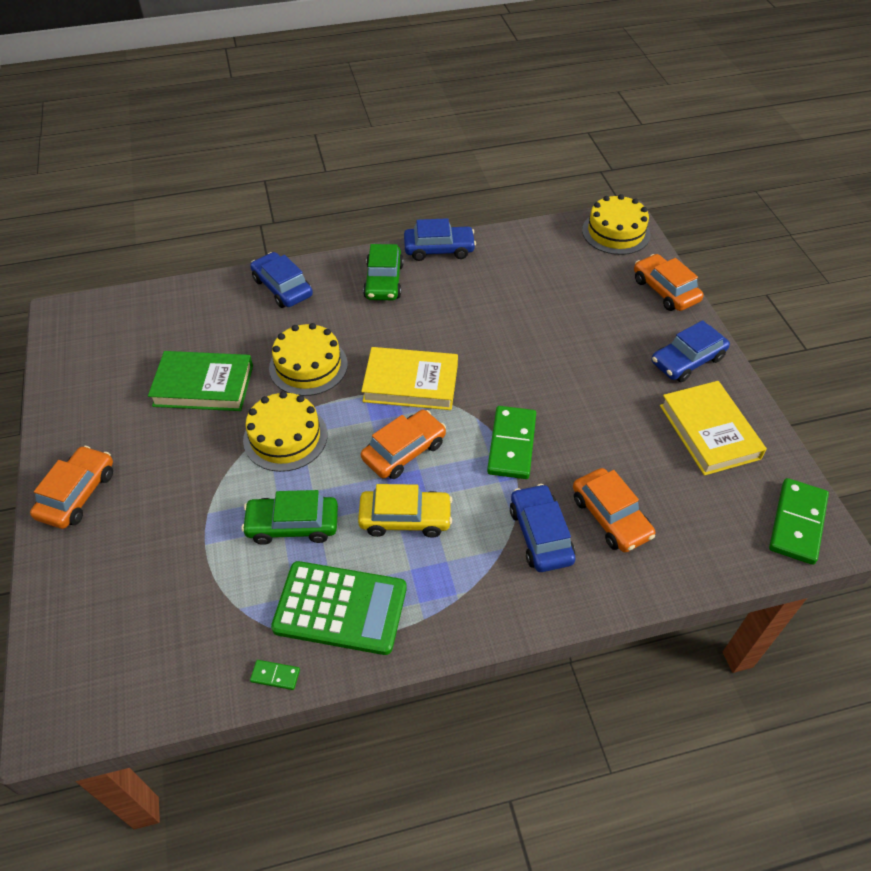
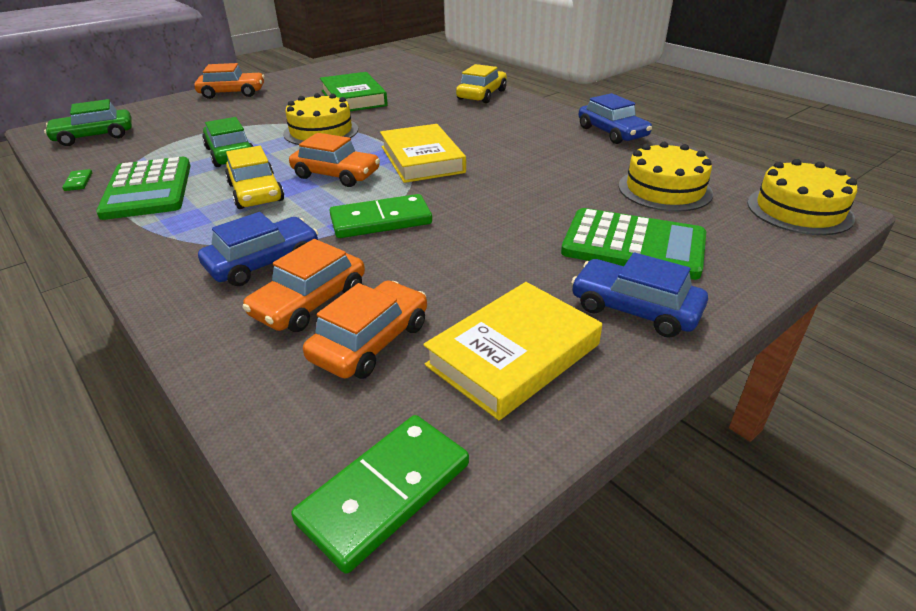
camera: 65 degrees right, 15 degrees down
blue car [250,252,313,308] -> yellow car [456,64,507,103]
yellow cake [269,323,348,396] -> yellow cake moved to [618,142,713,212]
green car [363,244,404,300] -> green car moved to [44,99,132,146]
orange car [634,254,704,311] -> orange car moved to [303,280,427,379]
green domino [769,478,829,565] -> green domino turned 45 degrees counterclockwise [291,415,469,574]
none -> green calculator [561,208,706,280]

